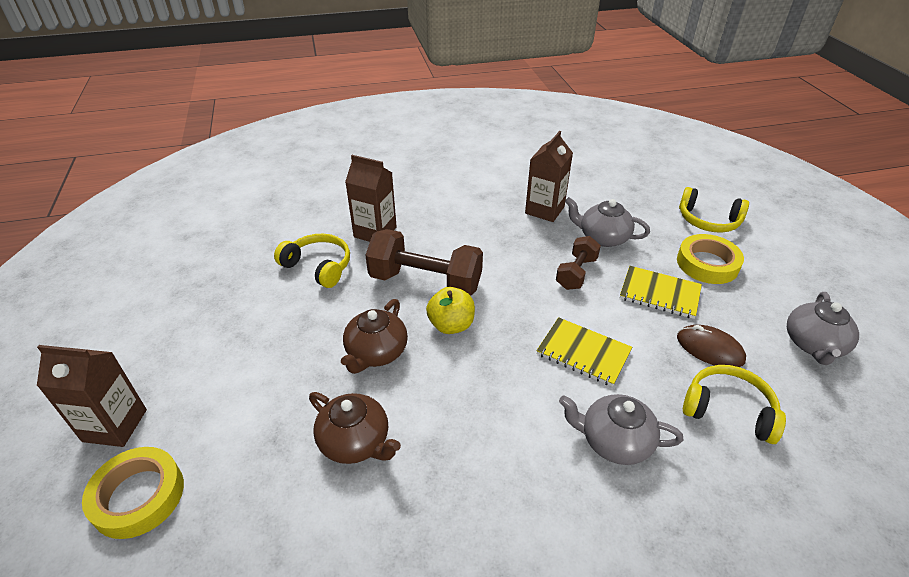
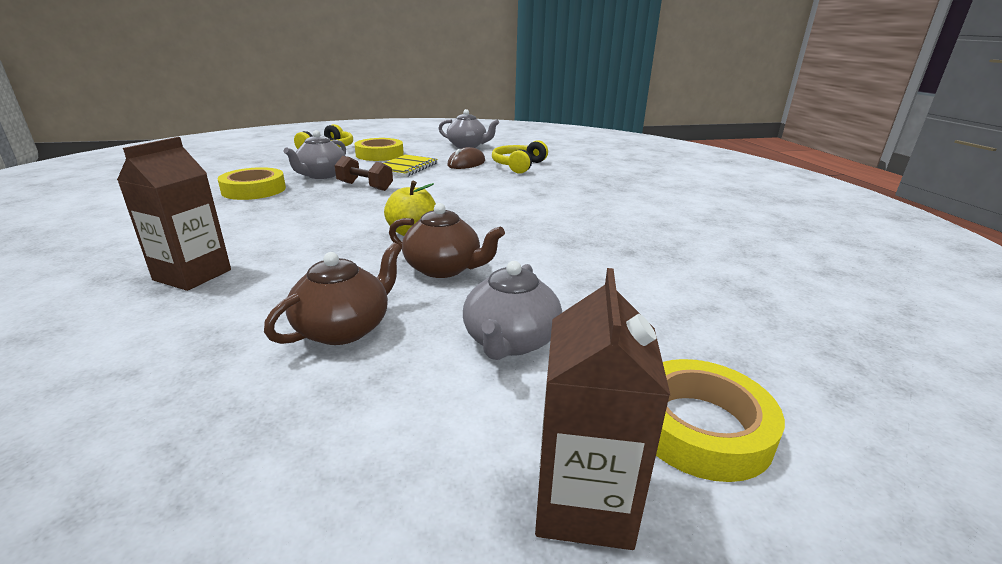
camera: 90 degrees left, 15 degrees down
yellow headphones [274,234,350,288] -> none
brown teapot [309,392,401,464] -> brown teapot moved to [264,243,402,345]
brown dumbbell [365,229,483,296] -> none
brown carton [525,131,573,222] -> yellow tape [217,167,286,200]
yellow notebook [537,317,633,387] -> none
grey teapot [559,394,683,465] -> grey teapot moved to [463,261,562,360]

